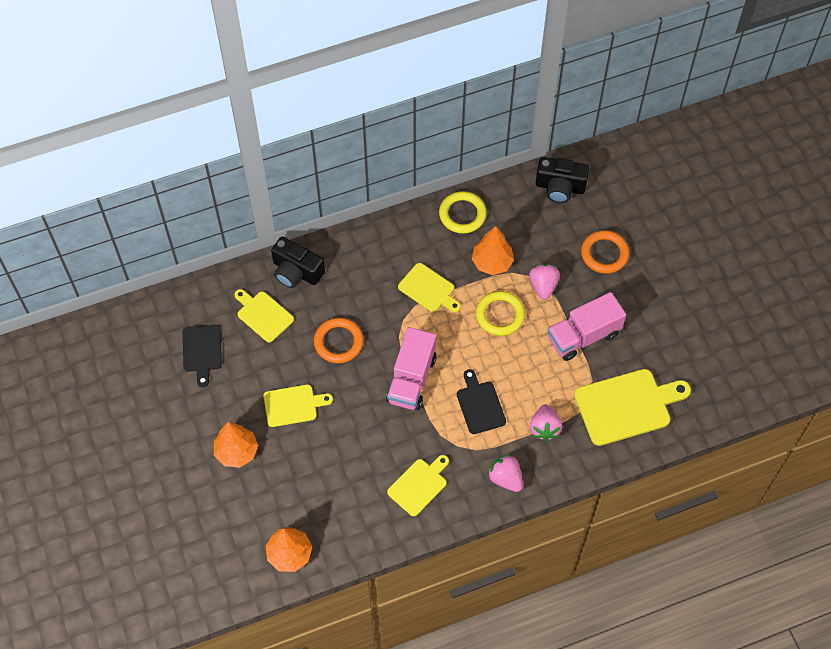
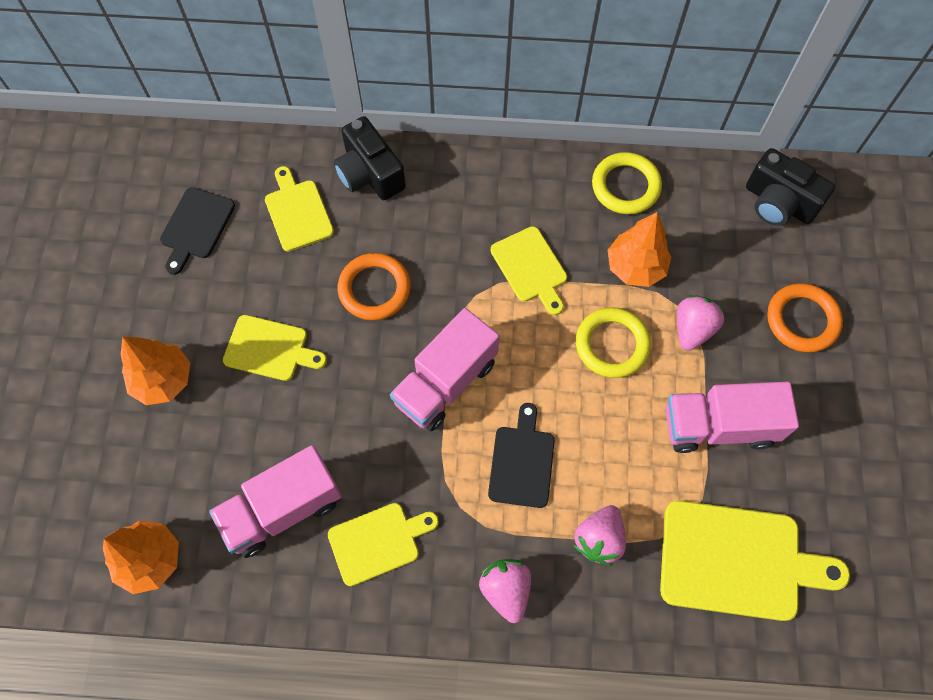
camera: 25 degrees right, 5 degrees up
none -> pink truck [209,445,342,558]

